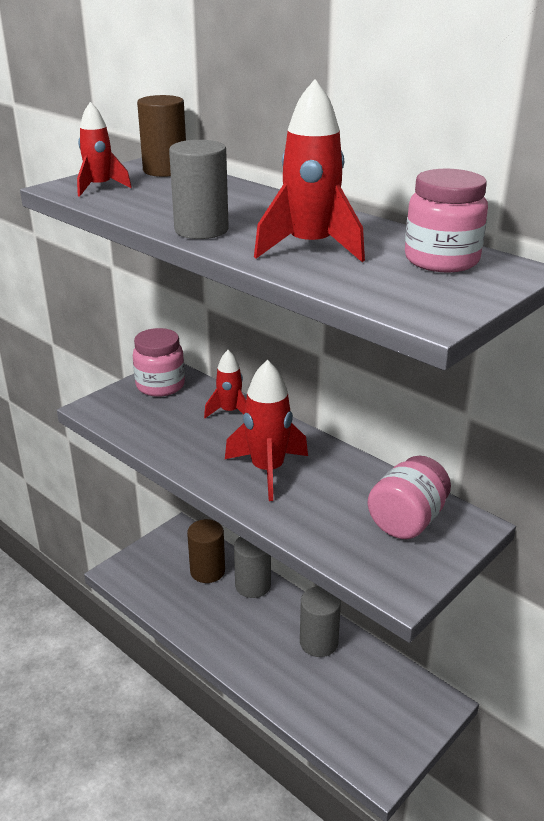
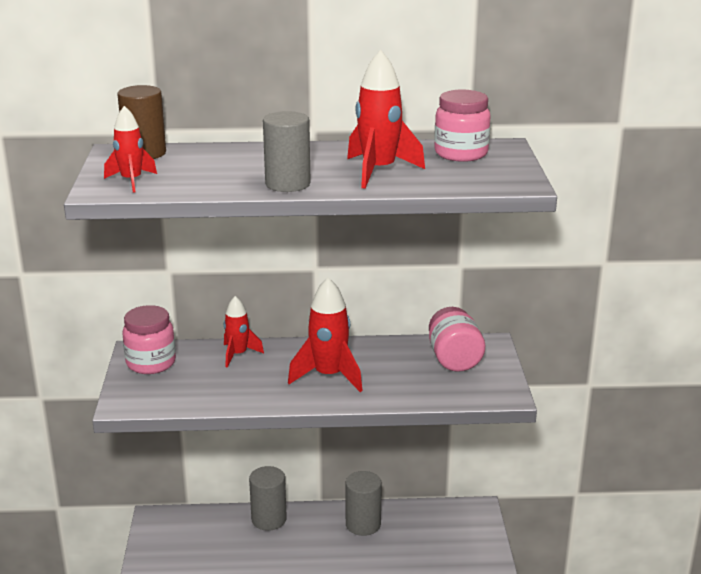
camera: 45 degrees left, 5 degrees down
brown cylinder [187,519,225,583] -> none

